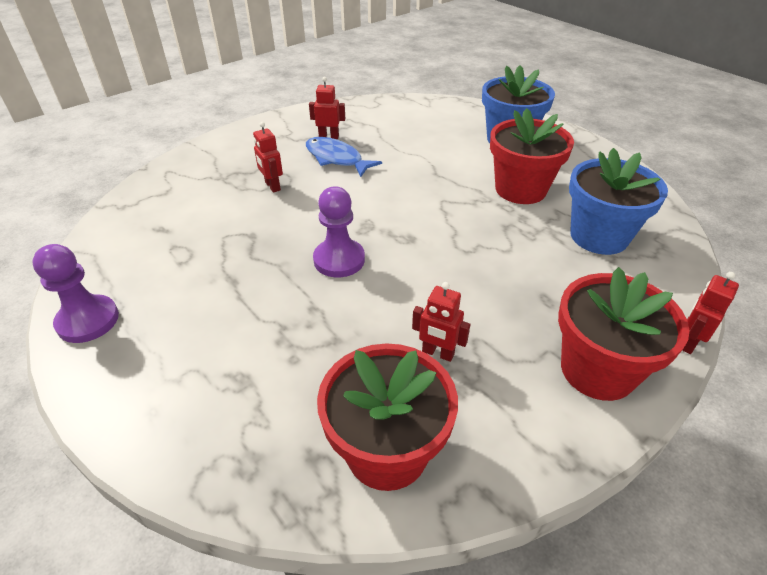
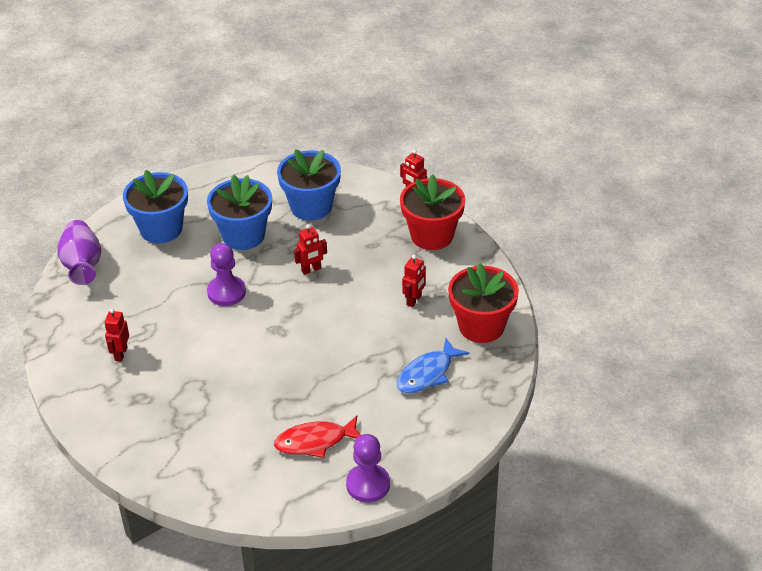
camera: 85 degrees left, 0 degrees up
red robot [253,122,283,193] -> red robot moved to [294,224,327,275]
blue fish [306,137,382,177] -> blue fish moved to [397,338,469,393]
purple pawn [313,186,365,278] -> purple pawn moved to [207,243,246,306]
red flower pot [490,108,574,204] -> blue flower pot [207,175,272,250]
none -> purple vase [57,220,101,285]
none -> red fish [274,416,361,458]

